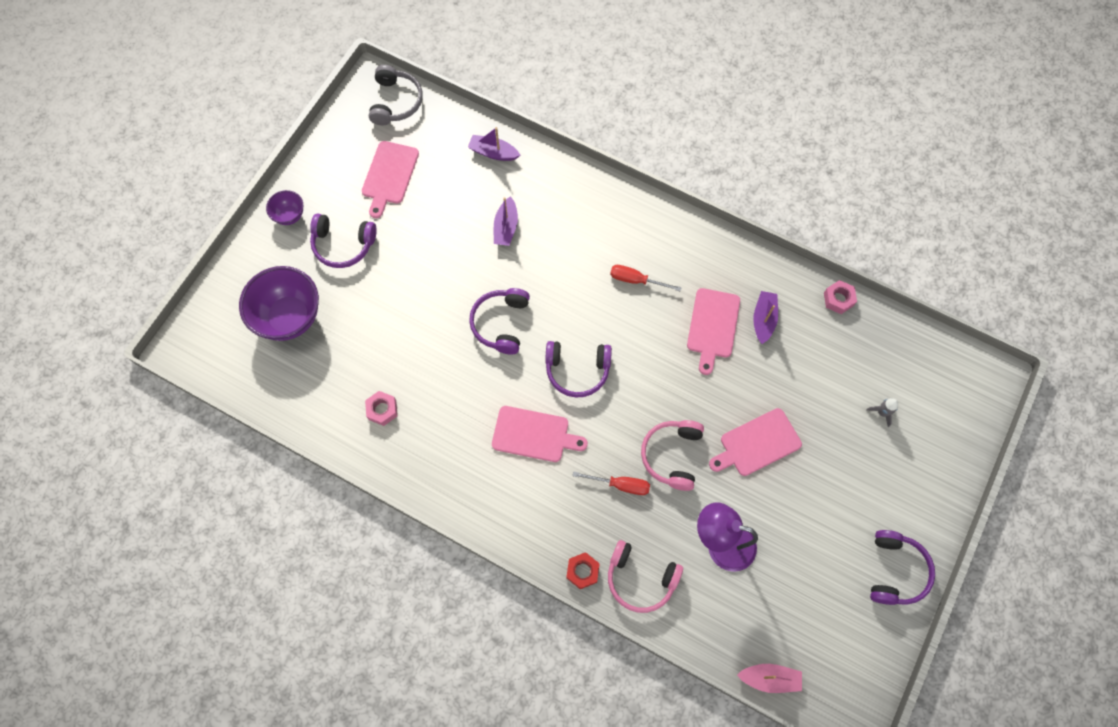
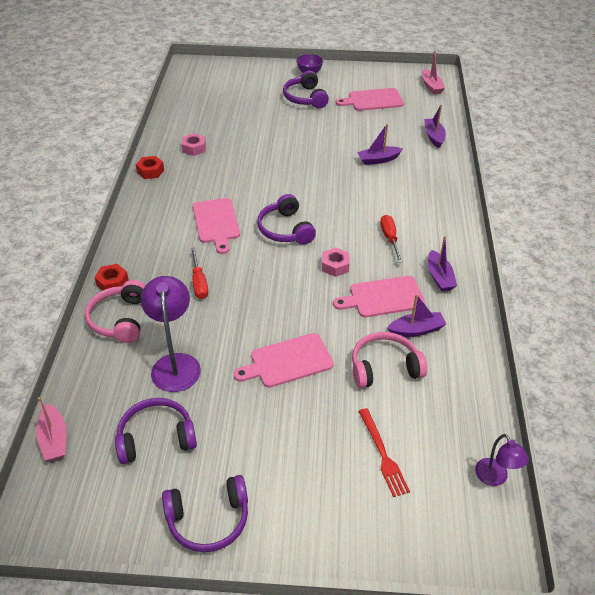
camera: 65 degrees right, 25 degrees down
purple bowl [239,266,319,341] -> none
grey headphones [369,65,423,125] -> pink boat [422,51,445,94]
purple headphones [469,288,530,354] -> purple headphones moved to [115,398,197,464]
pink headphones [641,420,704,491] -> pink headphones moved to [352,332,427,388]
pink cutting board [709,408,802,476] -> pink cutting board turned 60 degrees counterclockwise [234,333,334,388]
pink nut [824,280,857,314] -> pink nut moved to [322,247,350,277]
grey rocket [866,398,898,427] -> red fork [359,408,410,497]
none -> red nut [136,156,164,179]
none -> purple boat [428,236,457,292]
none -> purple lamp [475,434,529,486]

